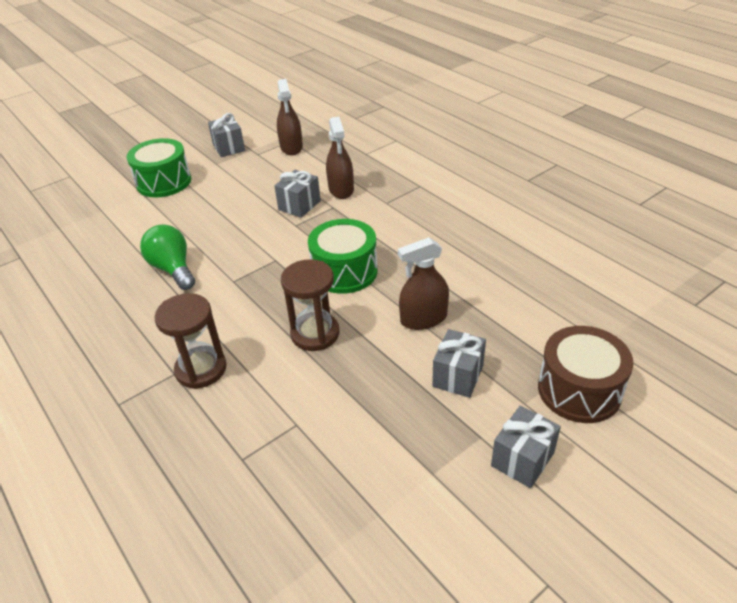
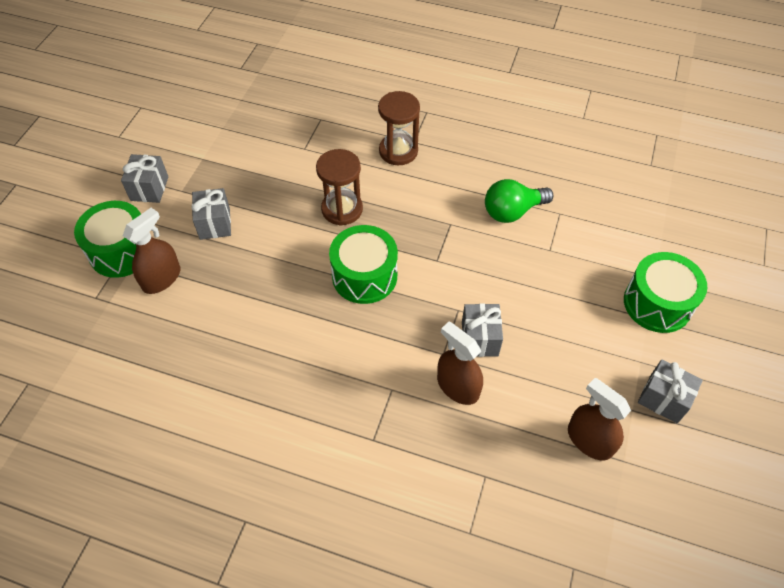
camera: 145 degrees right, 15 degrees up
green light bulb [140,224,195,290] -> green light bulb turned 135 degrees clockwise [485,179,553,223]
brown spray bottle [398,237,449,330] -> brown spray bottle moved to [123,208,180,294]
brown drum [538,326,633,423] -> green drum [74,201,141,278]

